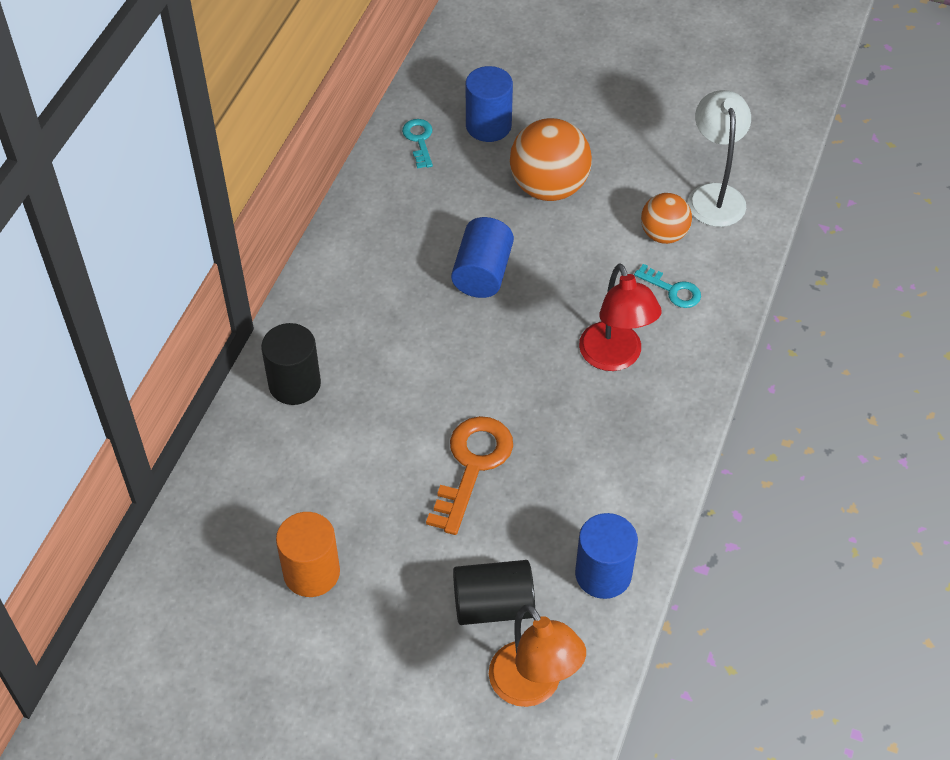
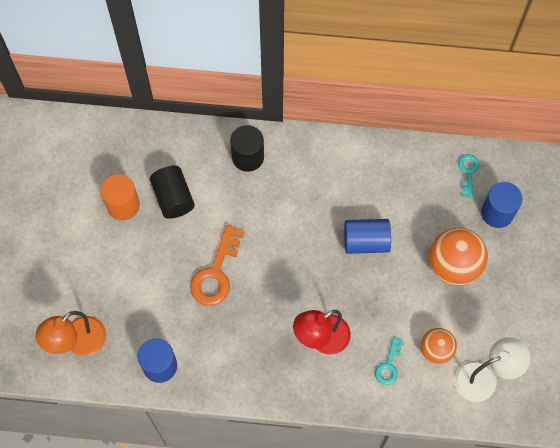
camera: 75 degrees right, 15 degrees up
turquoise key [402,119,433,169] -> turquoise key turned 60 degrees counterclockwise [458,154,479,198]
orange key [426,416,513,535] -> orange key turned 105 degrees clockwise [190,225,245,306]
black cylinder [453,560,535,625] -> black cylinder moved to [150,166,195,219]

